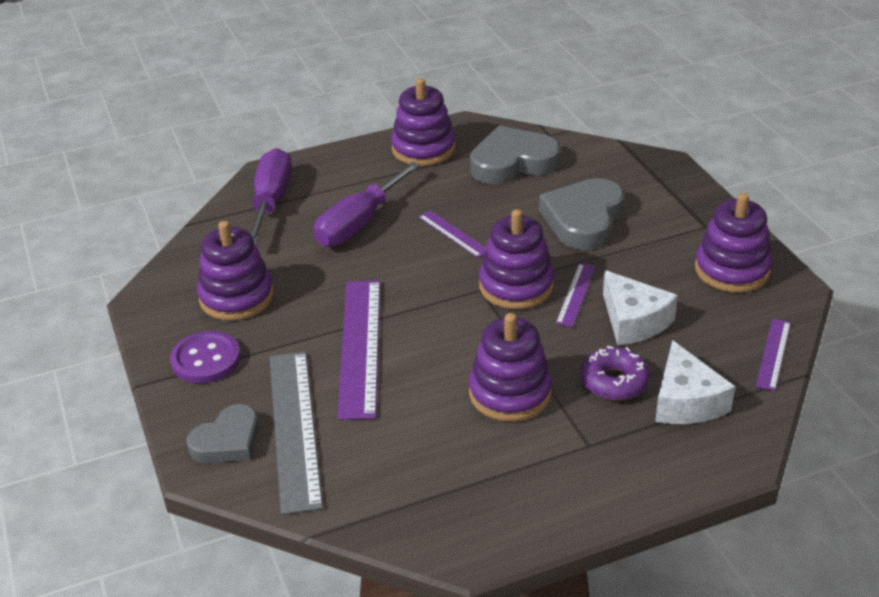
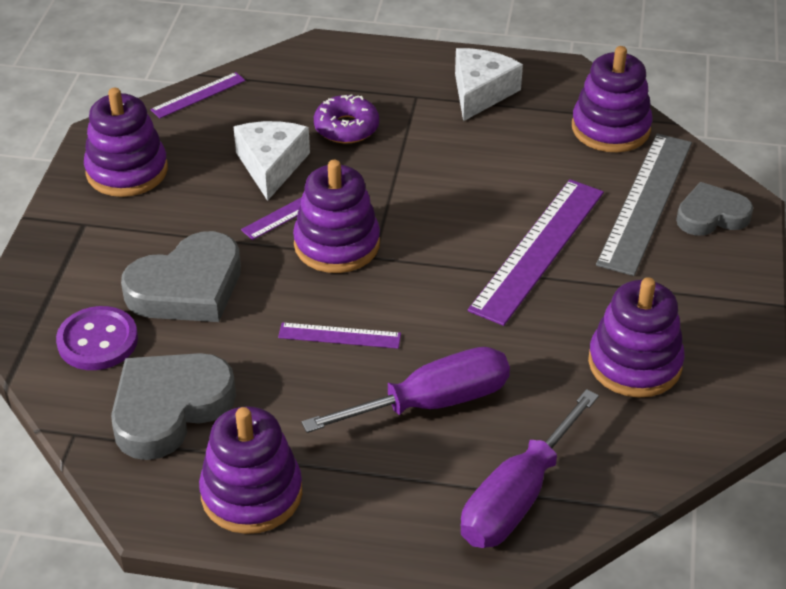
camera: 150 degrees left, 5 degrees up
purple button [170,331,241,383] -> purple button moved to [56,306,138,370]
purple ruler [418,210,487,258] -> purple ruler turned 75 degrees counterclockwise [278,322,401,349]
purple stacking toy [469,313,552,422] -> purple stacking toy moved to [572,46,653,152]
grey heart [470,126,561,184] -> grey heart turned 120 degrees clockwise [111,353,236,460]
white cheese [655,340,735,424] -> white cheese moved to [455,48,523,121]

